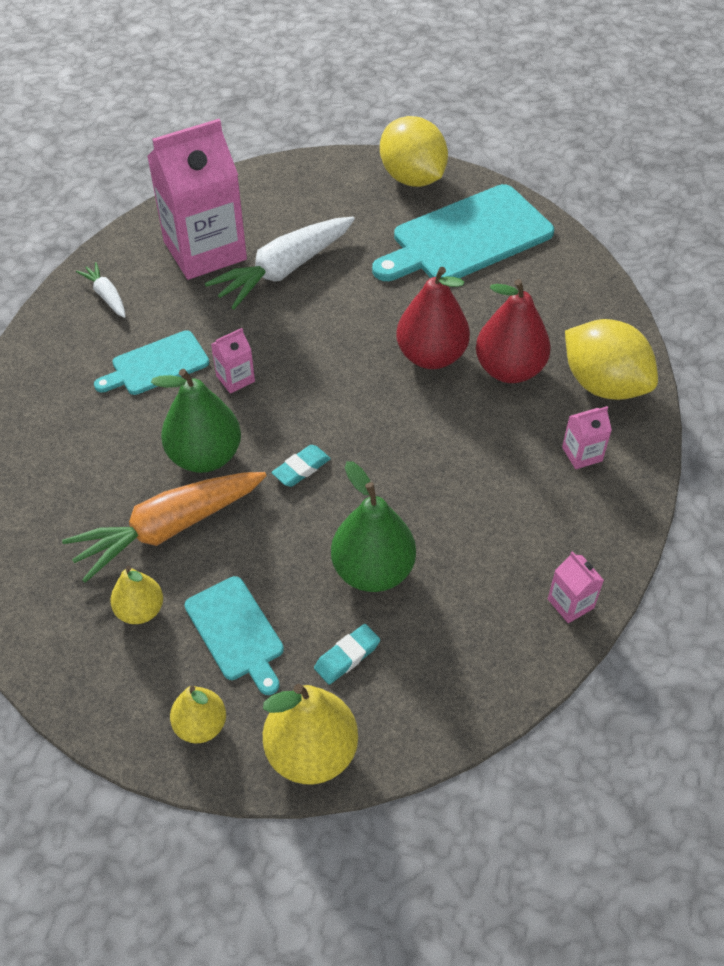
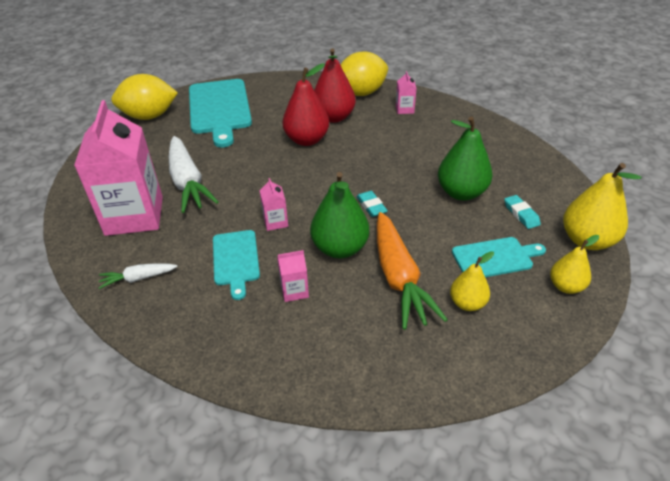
camera: 70 degrees left, 10 degrees down
pink carton [548,551,604,623] -> pink carton moved to [277,250,309,302]

